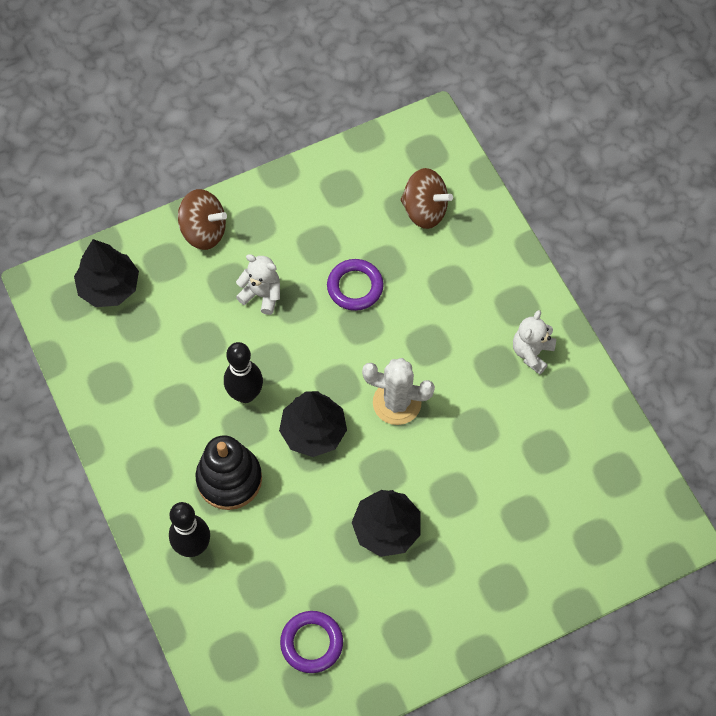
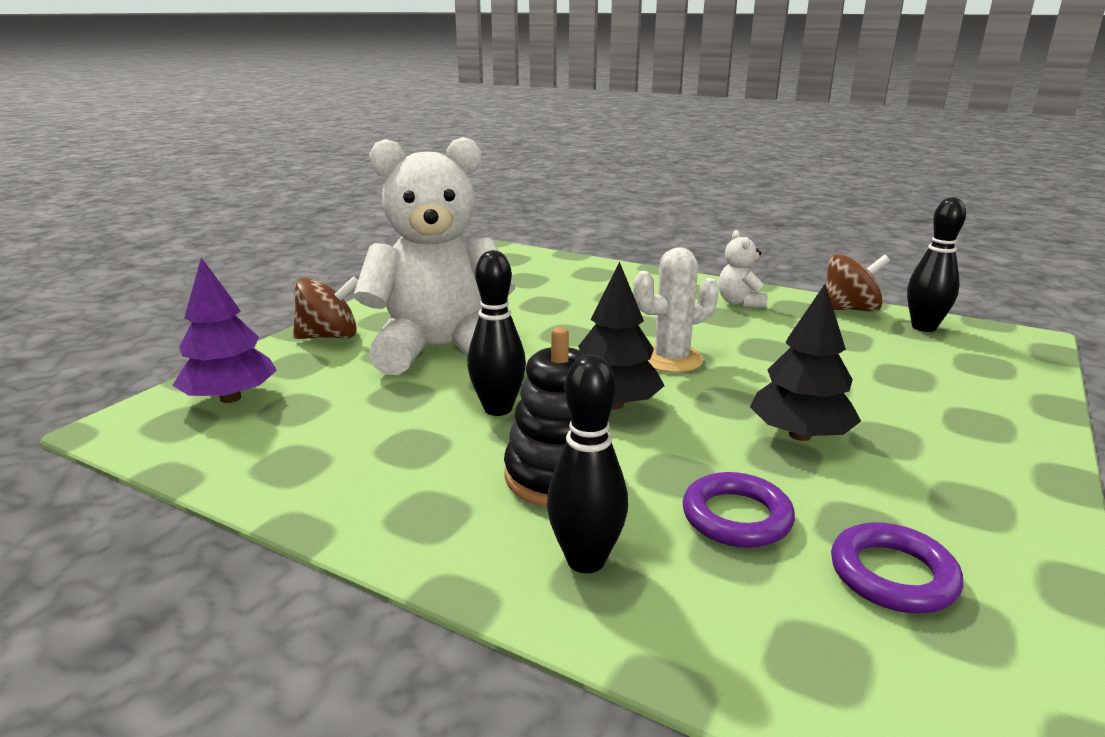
camera: 35 degrees left, 40 degrees down
black tree [74,239,139,307] -> purple tree [172,257,277,403]
white teddy bear [236,254,280,315] -> white teddy bear [354,137,515,375], size x2.44
purple ring [327,259,384,311] -> purple ring moved to [682,472,795,548]
brown spinning top [400,168,453,229] -> brown spinning top moved to [826,254,890,312]
none -> black bowling pin [907,197,966,332]

